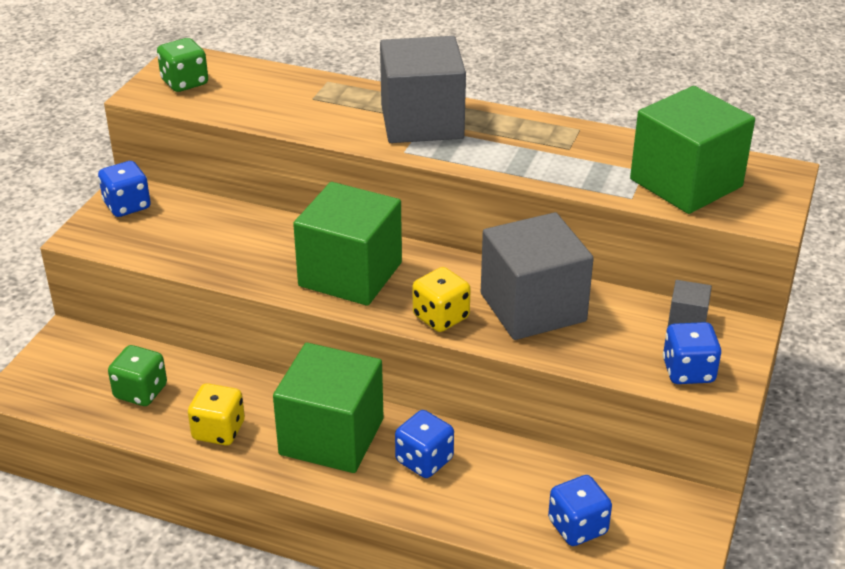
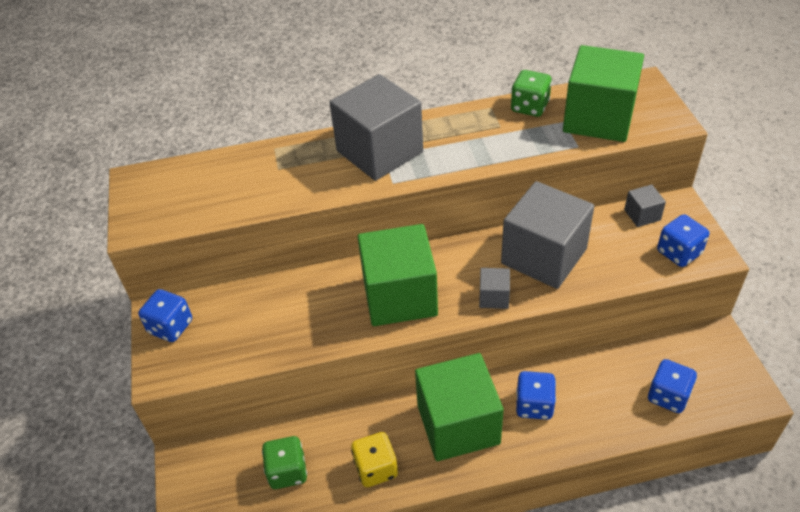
camera: 30 degrees left, 10 degrees up
green dice [157,38,208,92] -> green dice moved to [511,70,552,117]
yellow dice [413,267,471,332] -> grey cube [479,268,510,309]

